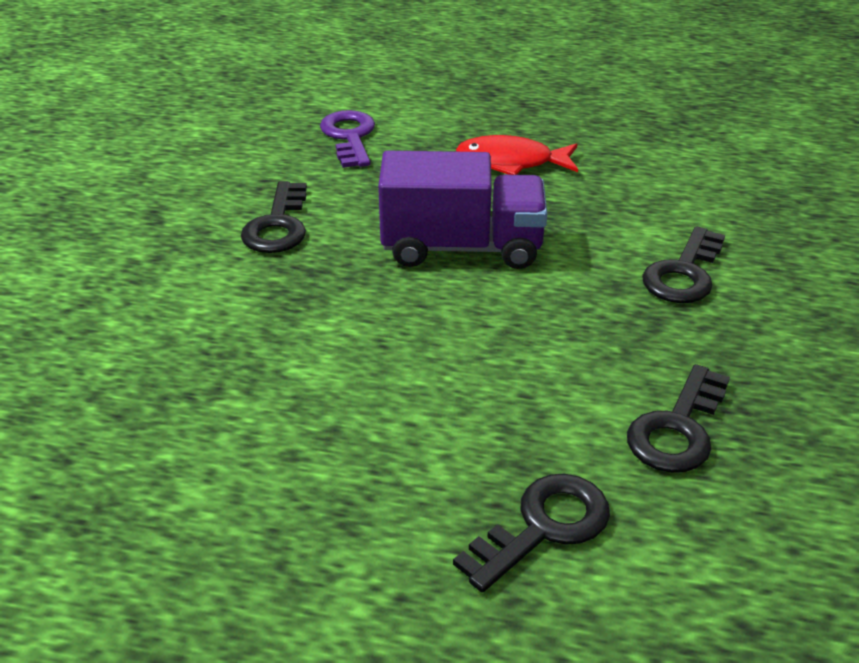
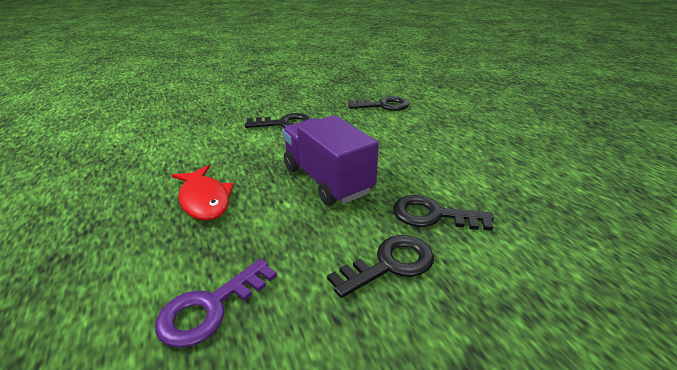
camera: 125 degrees left, 5 degrees down
black key [453,474,610,593] -> black key moved to [393,195,494,231]

